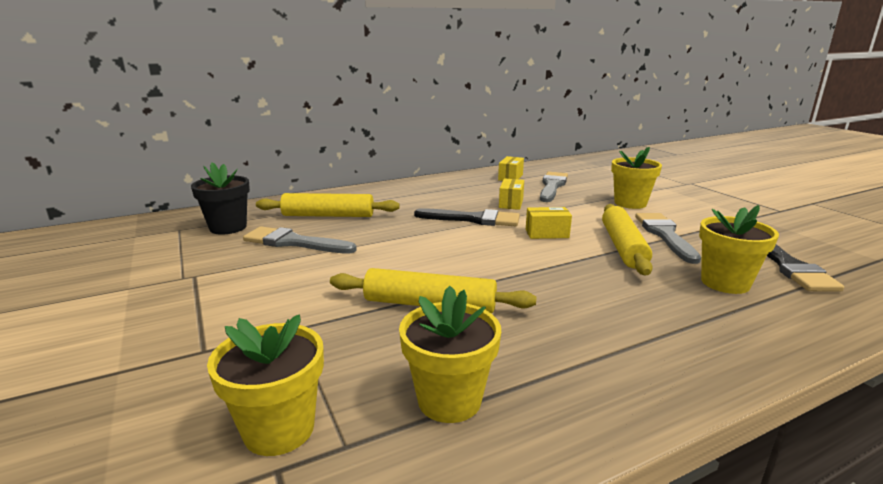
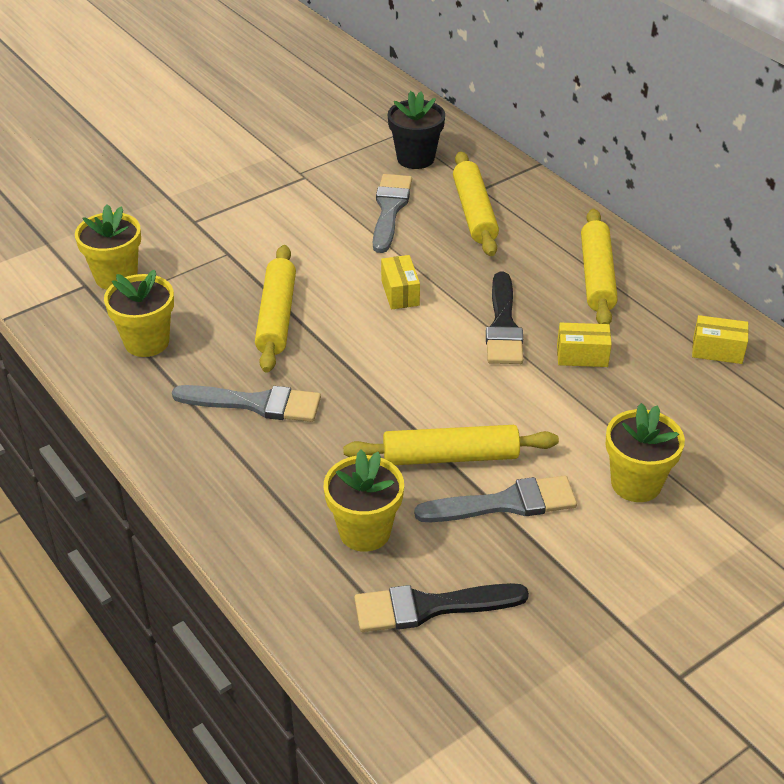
camera: 80 degrees right, 20 degrees up
yellow box [526,207,572,239] -> yellow box moved to [381,255,420,310]
grey brush [540,172,568,202] -> grey brush moved to [172,385,321,422]
none -> yellow rolling pin [581,209,618,324]

